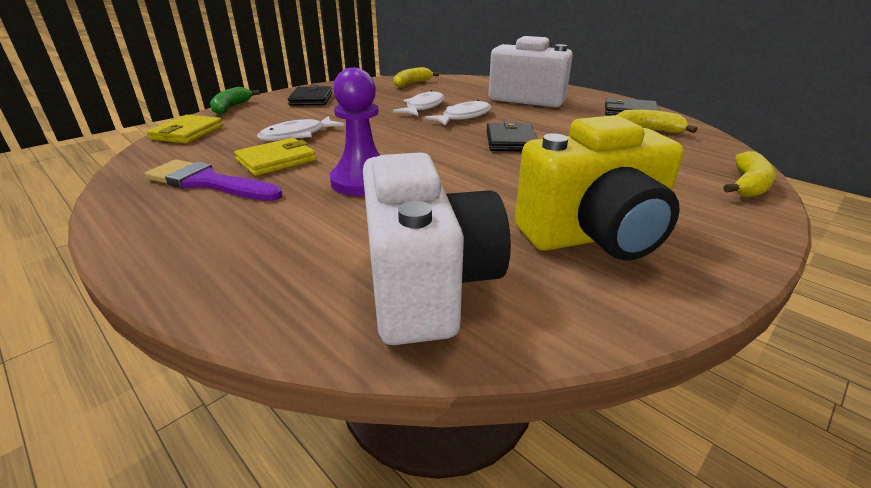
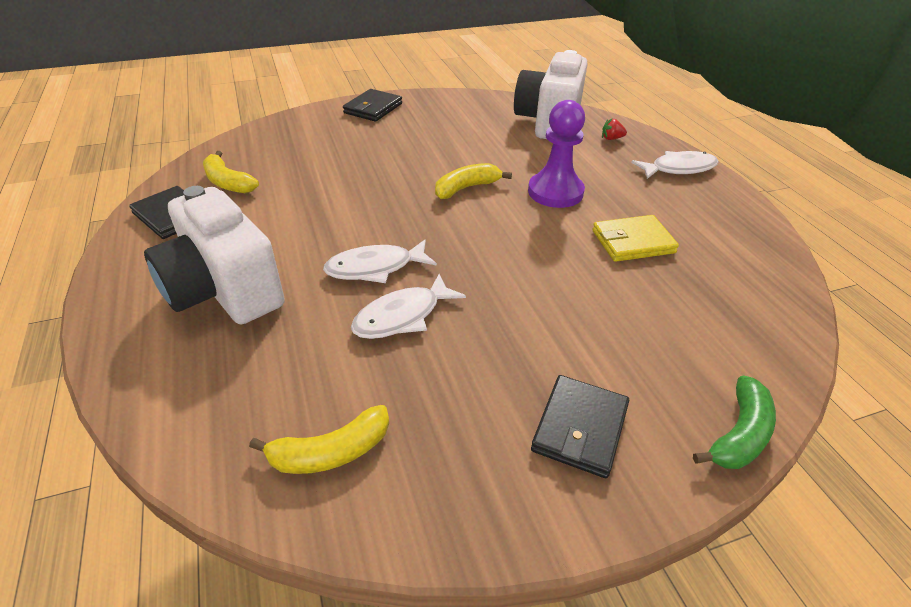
camera: 155 degrees left, 10 degrees up
purple brush [144,159,282,201] -> none
yellow wallet [147,115,223,143] -> none
white fish [257,116,345,141] -> white fish moved to [631,151,719,179]
black wallet [486,121,537,151] -> black wallet moved to [343,89,402,122]
yellow camera [515,115,684,261] -> none
yellow banana [723,151,776,197] -> yellow banana moved to [435,163,512,199]
none -> red strawberry [602,119,627,140]

